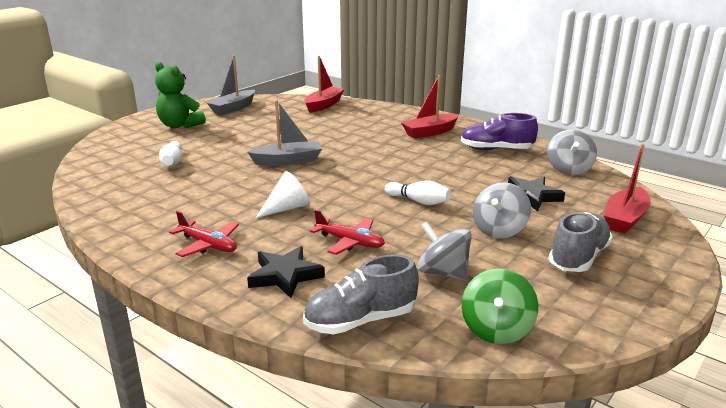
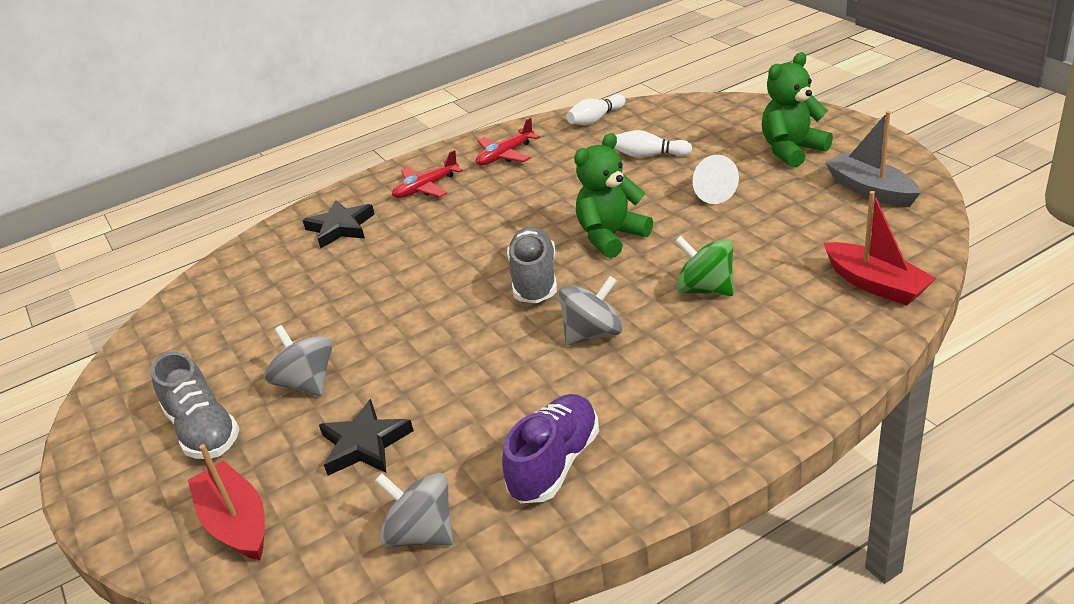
camera: 115 degrees right, 10 degrees up
grey boat [248,100,322,166] -> green teddy bear [574,133,653,258]
white cone [256,171,310,218] -> white cone moved to [693,155,739,204]
grey shoe [303,254,419,334] -> grey shoe moved to [507,227,557,303]
red plane [310,210,385,255] -> red plane moved to [476,118,540,166]
white bowling pin [385,180,451,205] -> white bowling pin moved to [566,94,625,125]
red boat [401,75,459,139] -> none
grey spinning top [418,221,472,281] -> grey spinning top moved to [559,276,622,345]
green spinning top [462,268,538,344] -> green spinning top moved to [675,236,734,296]

